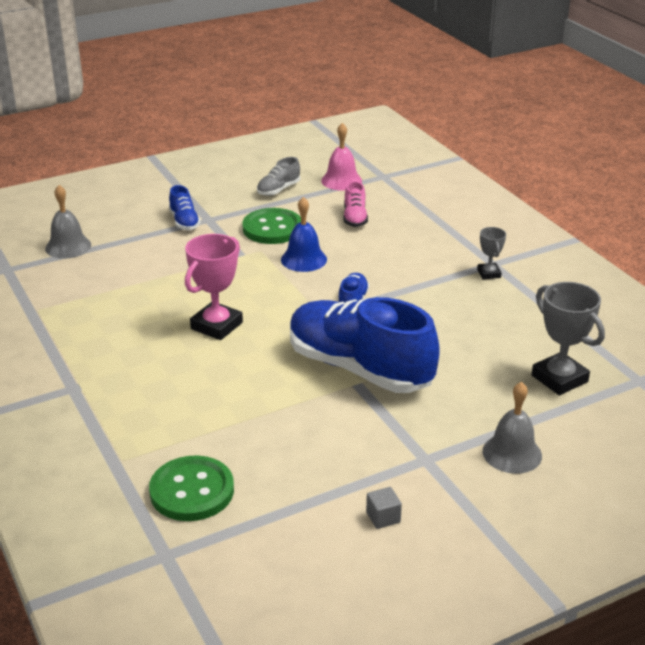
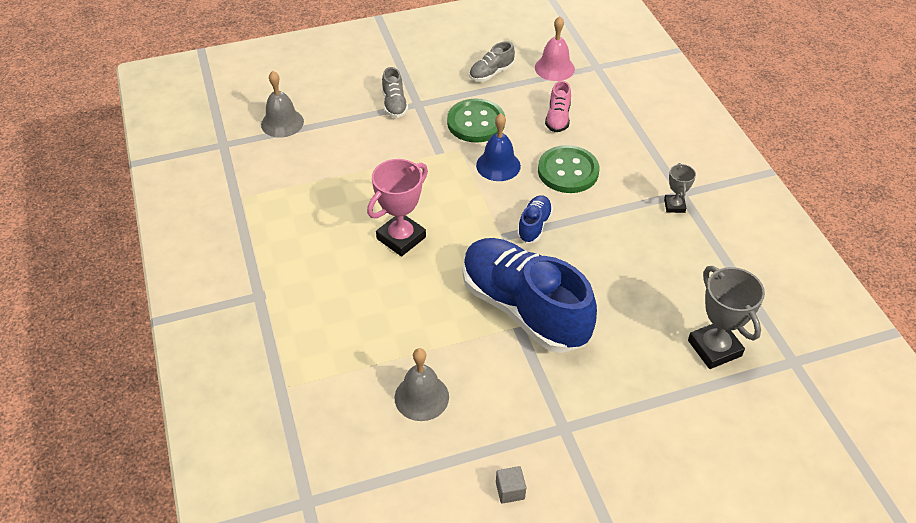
camera: 10 degrees right, 15 degrees up
green button [149,455,234,521] -> green button moved to [538,145,599,193]
blue shoe [169,185,201,230] -> grey shoe [382,67,408,118]
grey bell [483,382,542,474] -> grey bell moved to [394,348,449,421]

